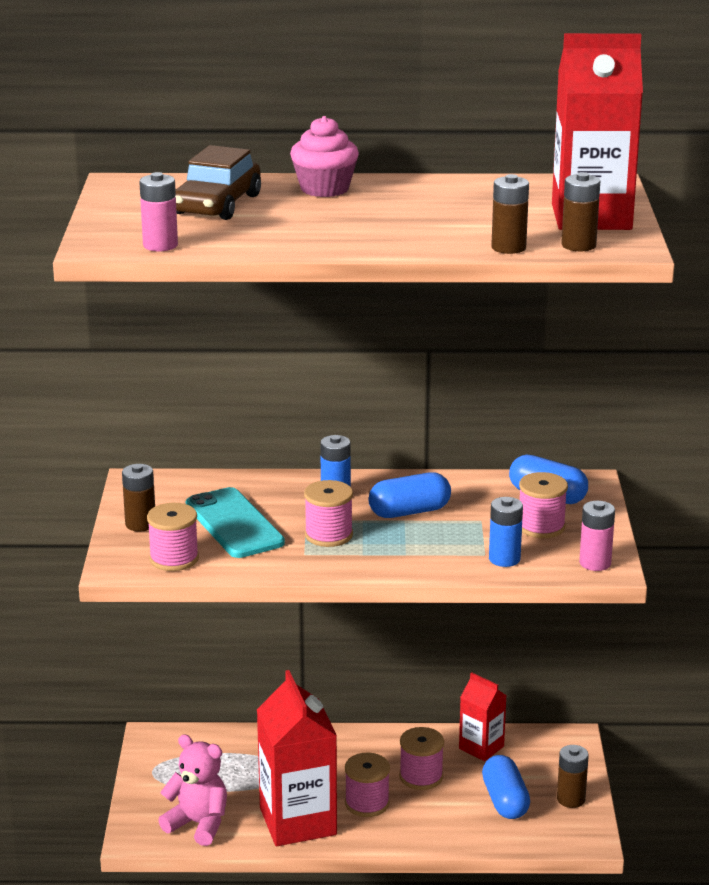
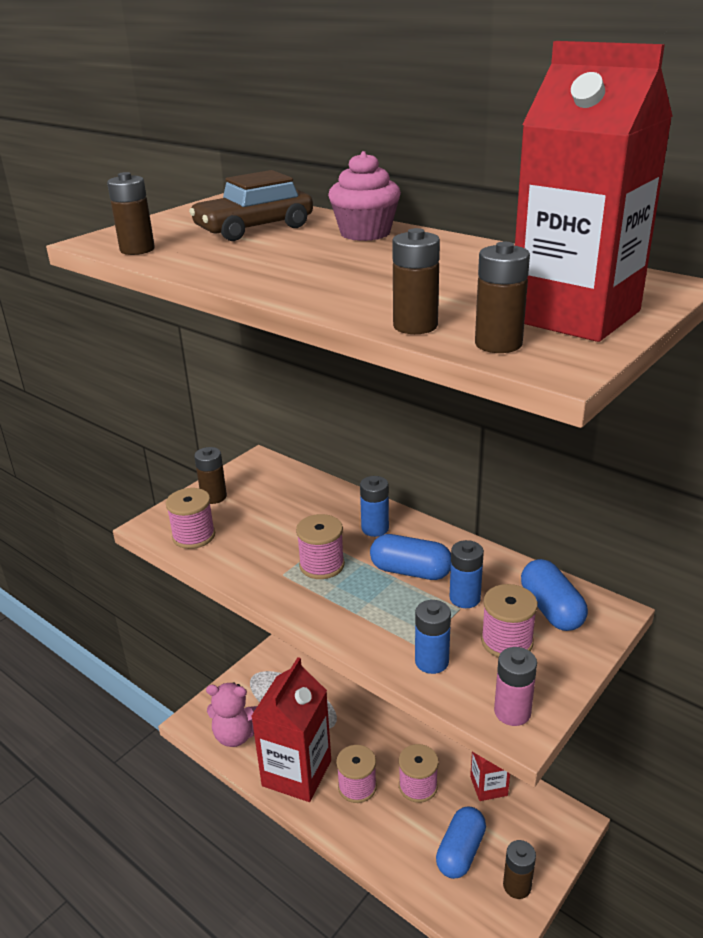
camera: 40 degrees right, 5 degrees up
pink battery [139,172,178,251] -> brown battery [107,172,155,255]
pink teddy bear [158,734,227,846] -> pink teddy bear turned 120 degrees clockwise [206,683,257,747]
turquoise phone [186,487,285,558] -> none
none -> blue battery [449,540,484,608]

